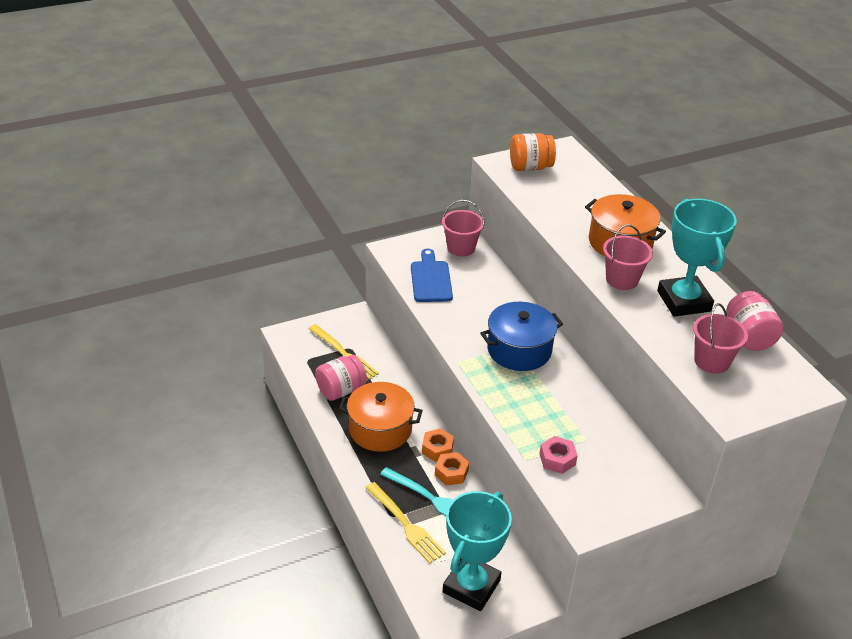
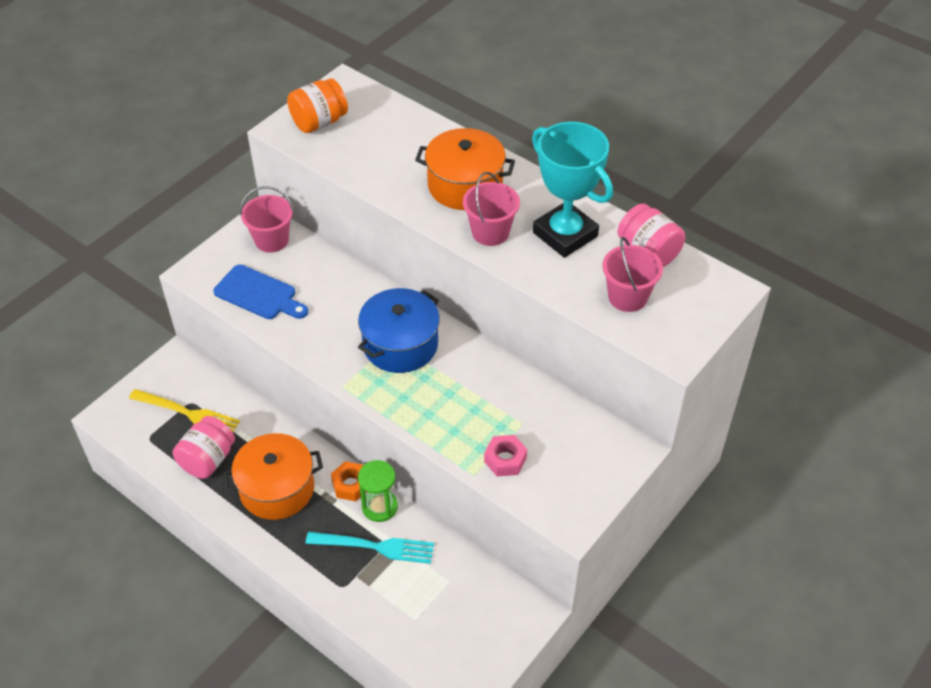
camera: 25 degrees left, 10 degrees up
yellow fork [365,482,446,564] -> none
blue cutting board [411,249,453,302] -> blue cutting board turned 150 degrees clockwise [213,264,308,319]
orange nut [435,452,469,486] -> green hourglass [358,460,398,522]
turquoise trophy [443,491,512,611] -> none

